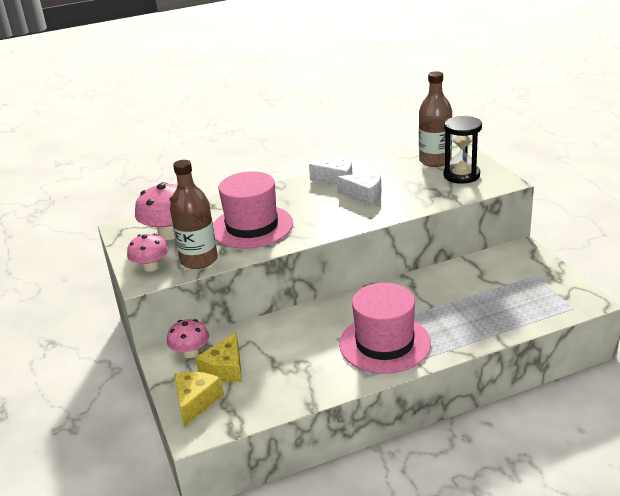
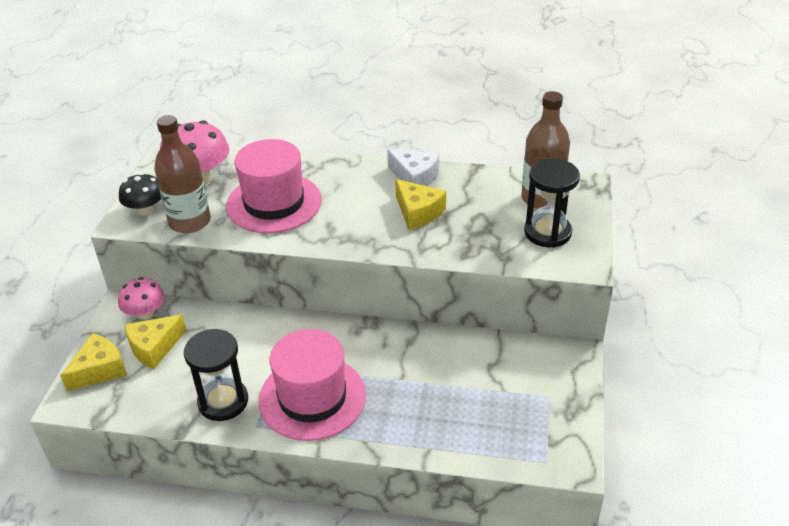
camera: 30 degrees right, 10 degrees up
pink mushroom [127,233,169,272] -> black mushroom [119,173,161,215]
white cheese [336,171,382,206] -> yellow cheese [395,179,446,230]
none -> black hourglass [184,329,248,421]

